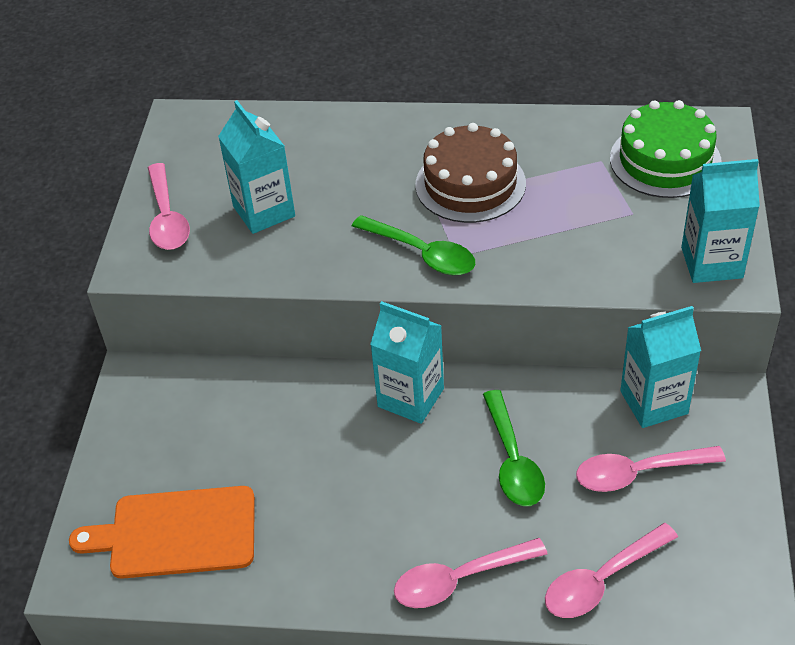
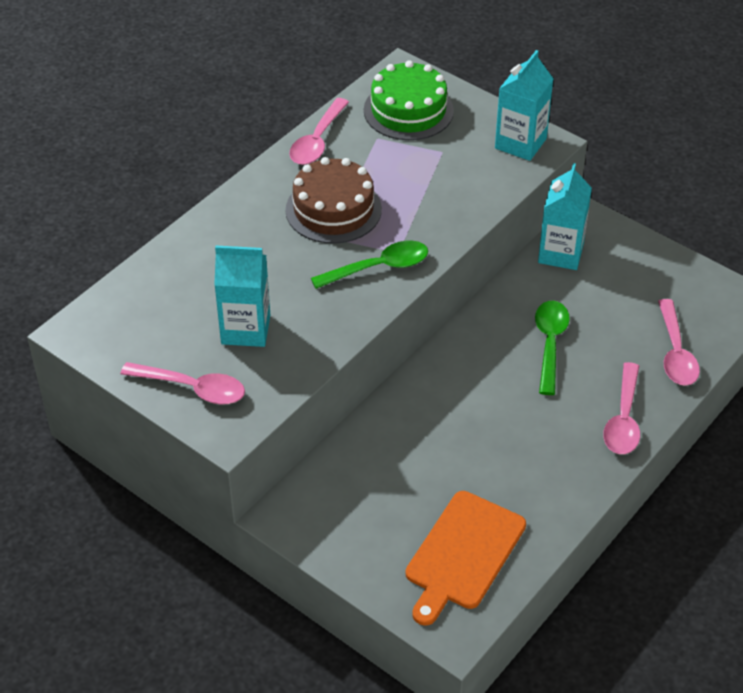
camera: 60 degrees left, 0 degrees up
turquoise carton [370,301,444,424] -> none
green spoon [483,390,545,506] -> green spoon turned 105 degrees counterclockwise [535,301,570,395]
pink spoon [576,446,726,492] -> pink spoon moved to [289,98,349,165]

